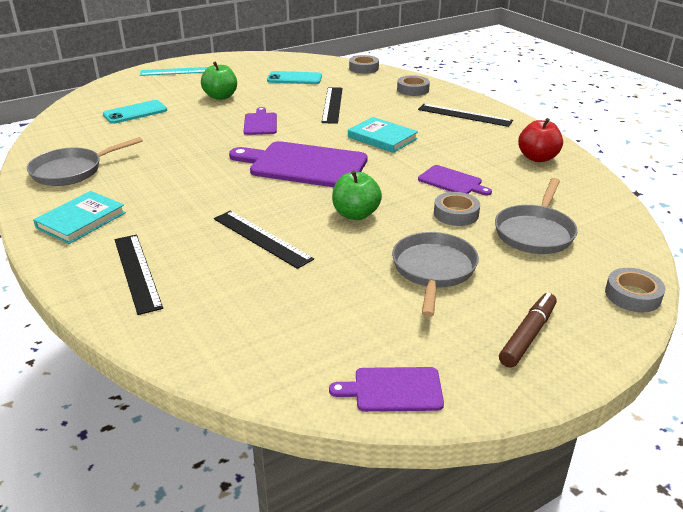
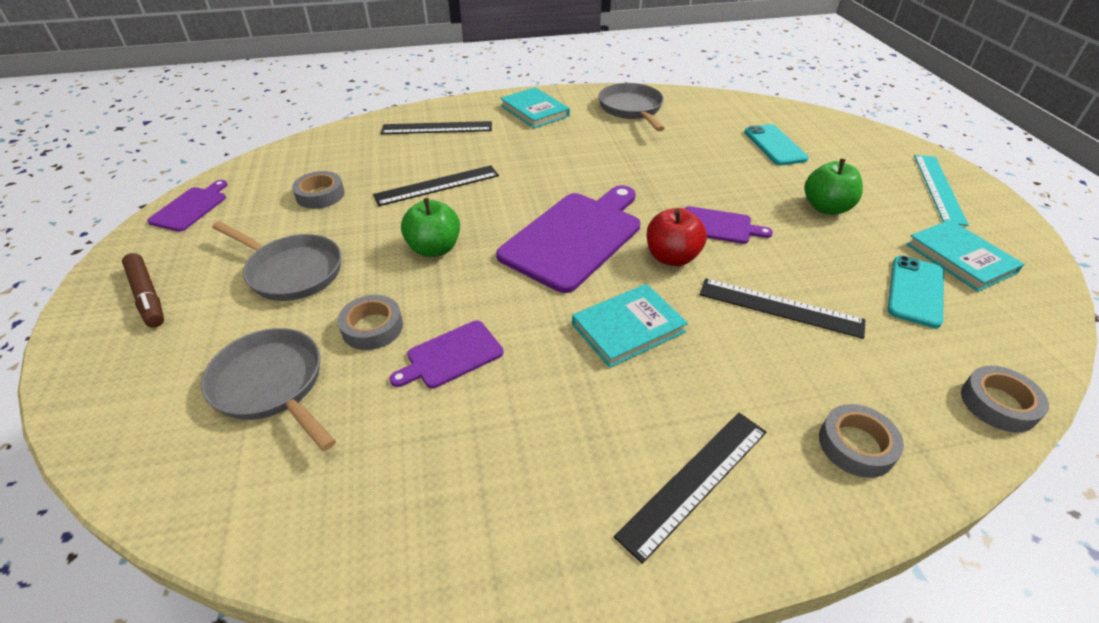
camera: 110 degrees right, 10 degrees up
red apple [518,118,563,162] -> red apple moved to [647,208,707,266]
grey tape [605,268,665,312] -> grey tape moved to [292,171,345,209]
none -> turquoise book [906,220,1024,292]

